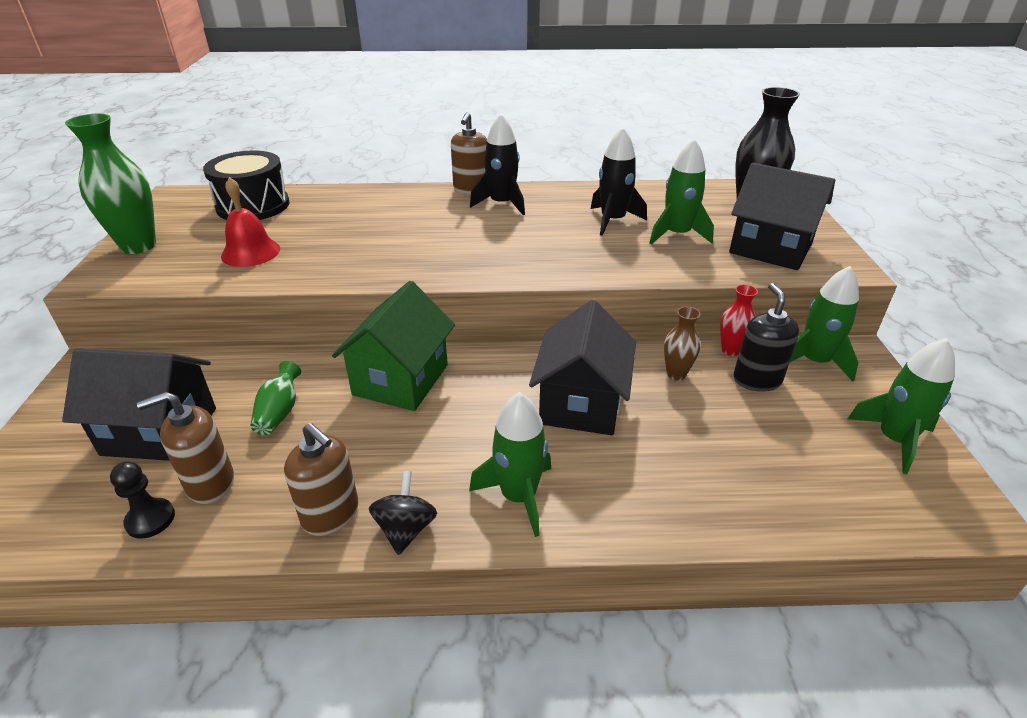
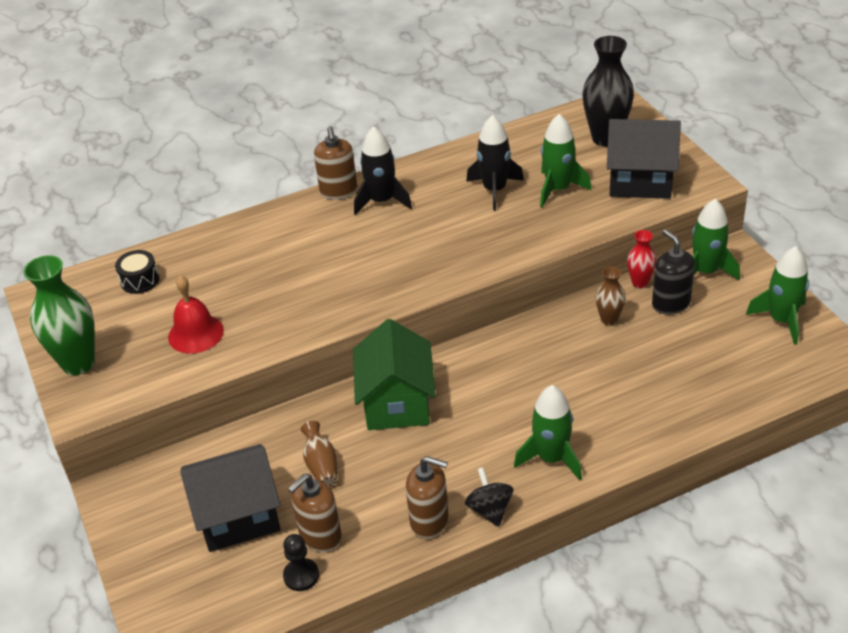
camera: 20 degrees left, 5 degrees up
black drum [203,150,290,220] -> black drum [115,250,159,294], size x0.52
green vase [250,361,301,435] -> brown vase [301,421,337,487]
black house [529,300,636,435] -> none

